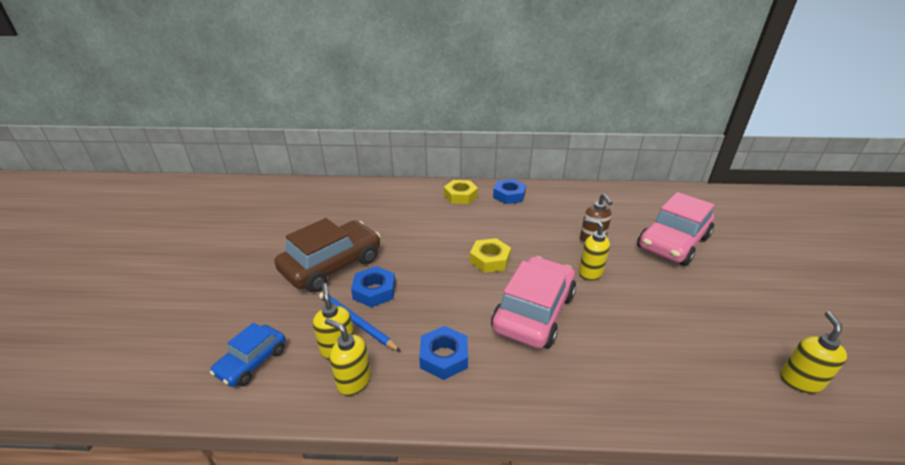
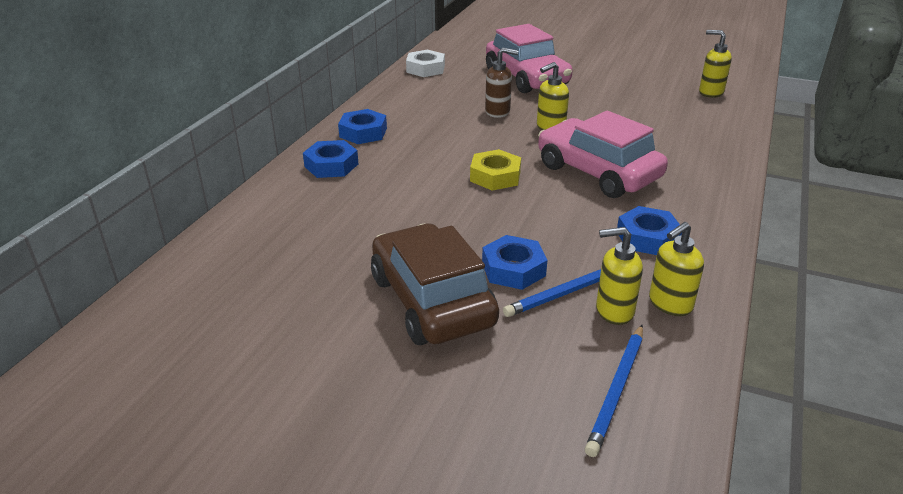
camera: 70 degrees left, 0 degrees up
blue car [210,323,286,387] -> blue pencil [585,325,643,457]
yellow nut [444,180,478,204] -> blue nut [303,140,358,178]
none -> white nut [406,50,445,77]

